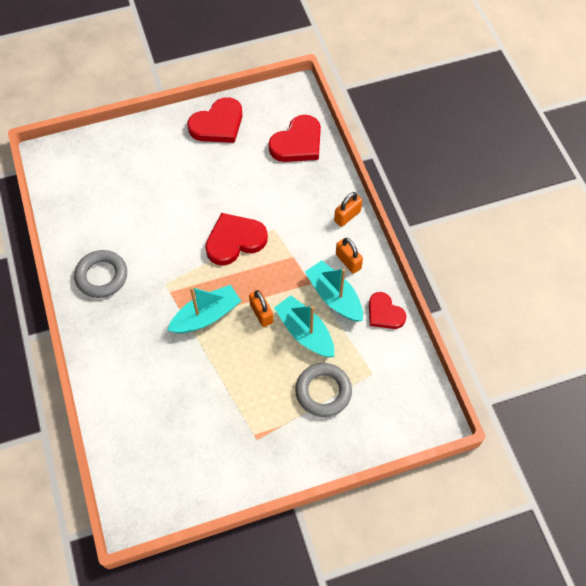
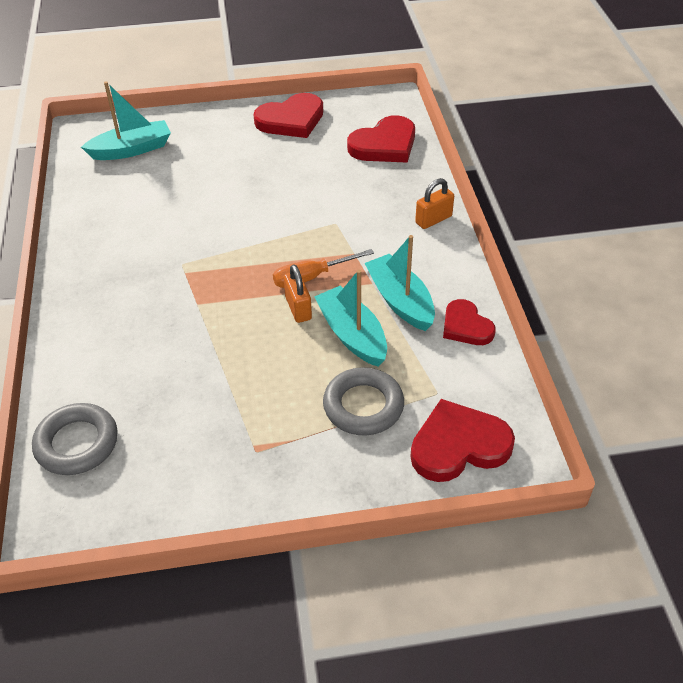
camera: 10 degrees right, 15 degrees down
grey ring [74,250,127,298] -> grey ring moved to [32,403,118,475]
turquoise boat [167,285,241,333] -> turquoise boat moved to [81,81,171,160]
red heart [205,213,268,265] -> red heart moved to [410,399,515,482]
orange padlock [336,238,363,274] -> none
none -> orange screwdriver [273,249,374,288]

